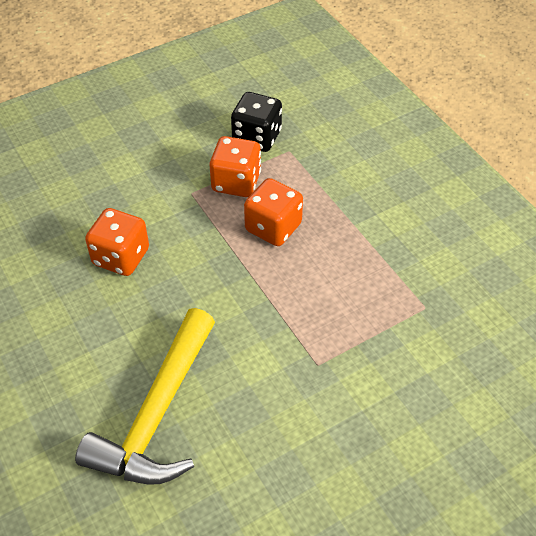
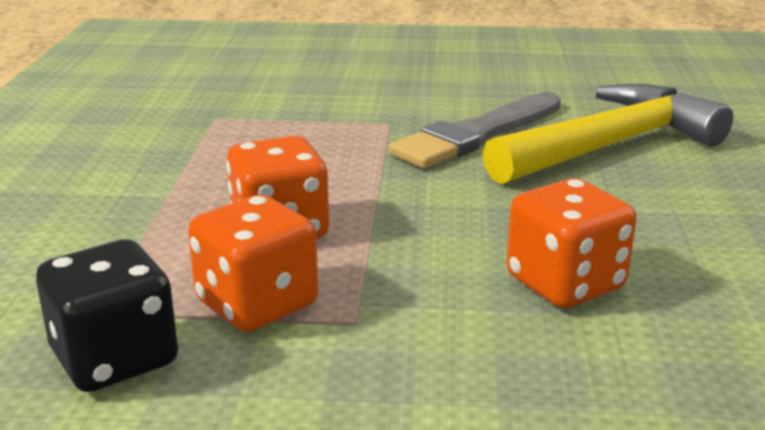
camera: 145 degrees left, 25 degrees down
none -> grey brush [388,92,561,168]

